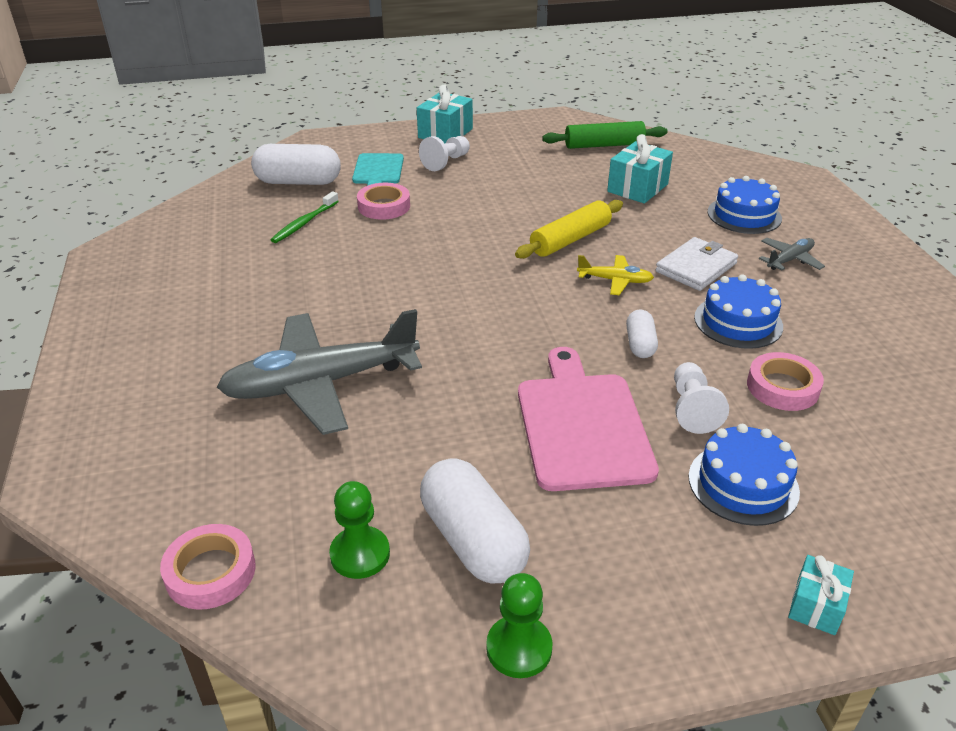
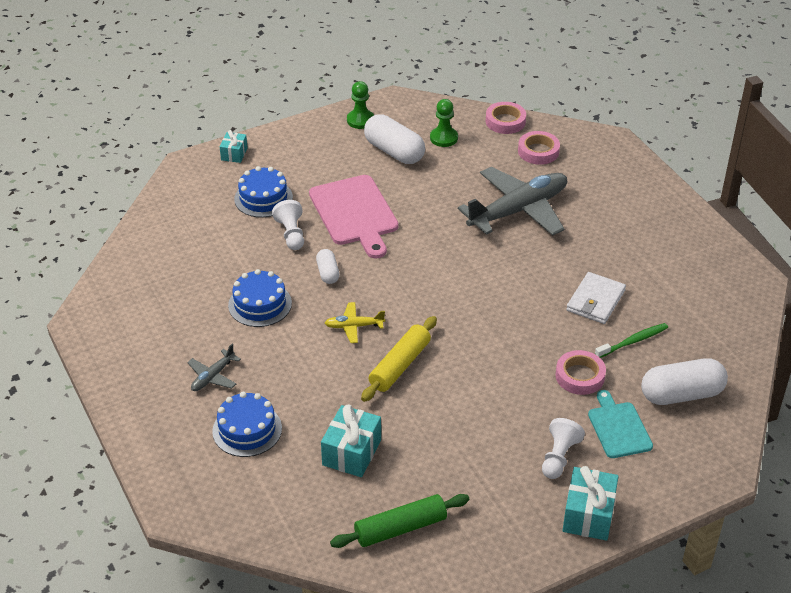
camera: 165 degrees right, 5 degrees up
green toothbrush [271,192,339,243] -> green toothbrush turned 45 degrees clockwise [595,323,668,358]
white wallet [656,237,738,291] -> white wallet moved to [566,272,626,324]
pink tape [747,352,824,411] -> pink tape moved to [518,131,560,165]

